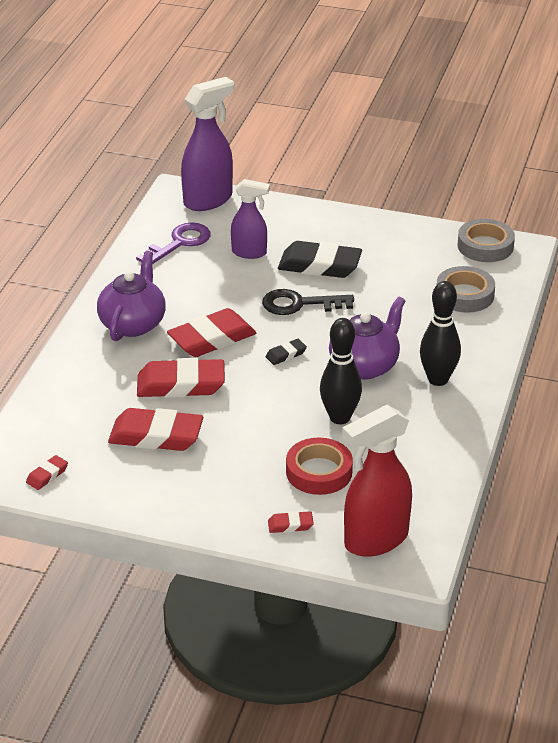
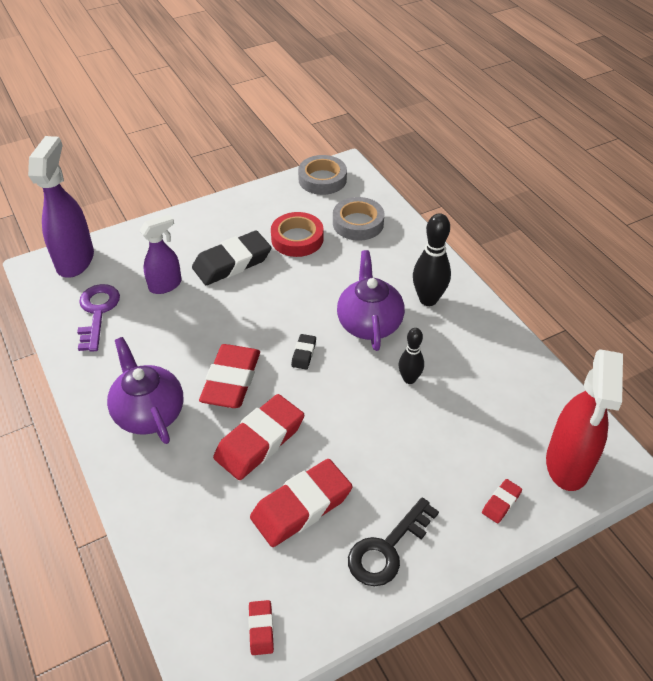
camera: 45 degrees left, 10 degrees up
black key [262,289,354,315] -> black key moved to [348,497,439,586]
red tape [286,438,353,495] -> red tape moved to [271,212,324,257]
black bowling pin [320,318,362,424] -> black bowling pin [399,328,424,384], size x0.63

